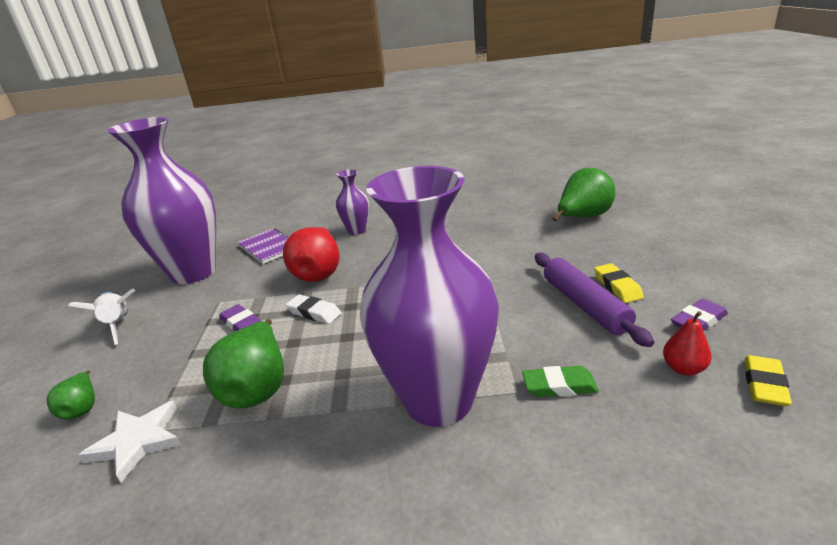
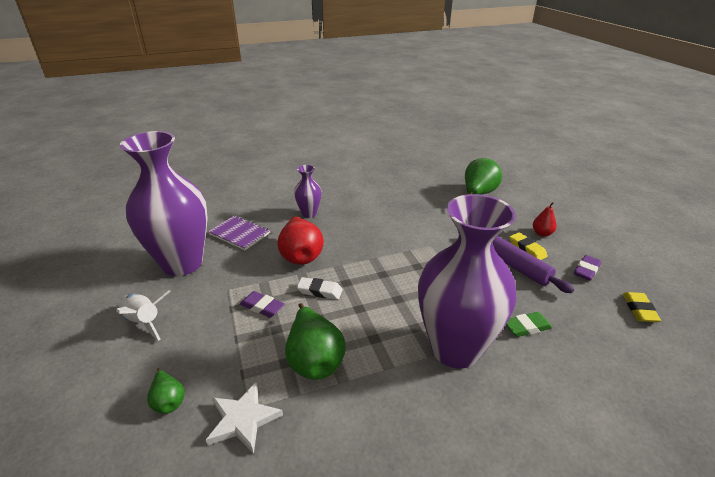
camera: 20 degrees left, 5 degrees up
red pear [663,311,712,375] -> red pear moved to [533,202,557,237]

